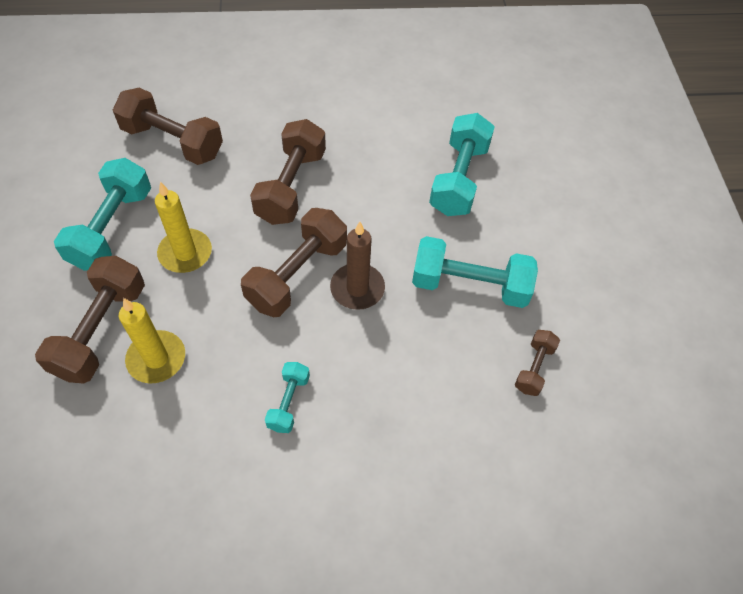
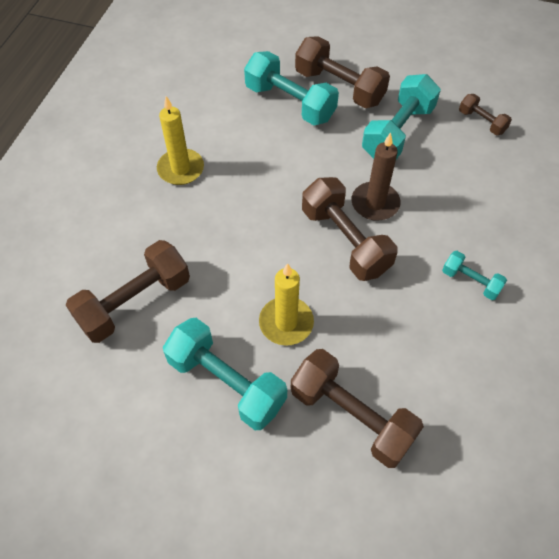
camera: 65 degrees left, 0 degrees up
yellow candle [119,298,185,384] -> yellow candle moved to [157,96,204,185]
brown dumbbell [250,119,326,225] -> brown dumbbell moved to [295,36,390,108]

